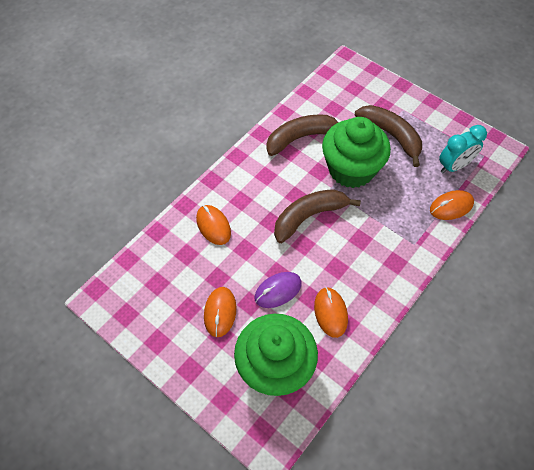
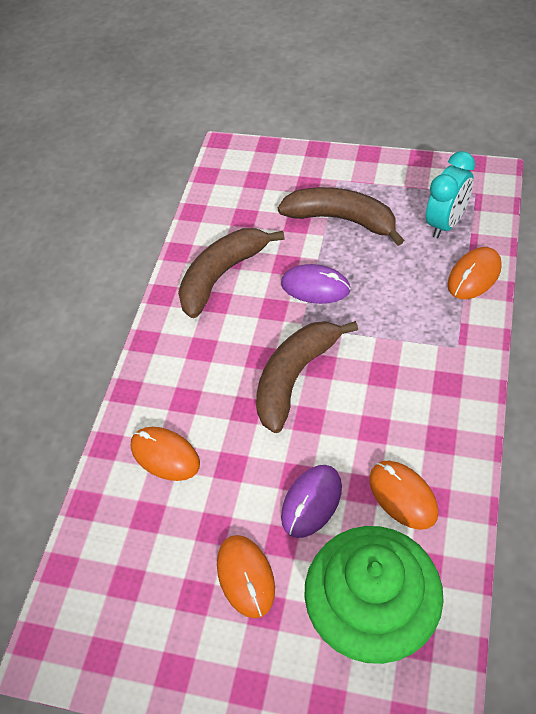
camera: 20 degrees left, 5 degrees down
green cupcake [322,117,391,188] -> purple mouse [281,264,351,304]

